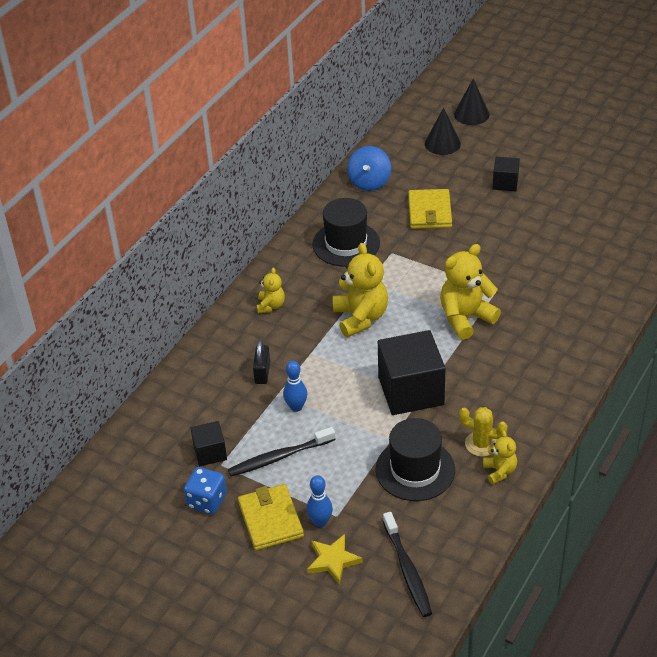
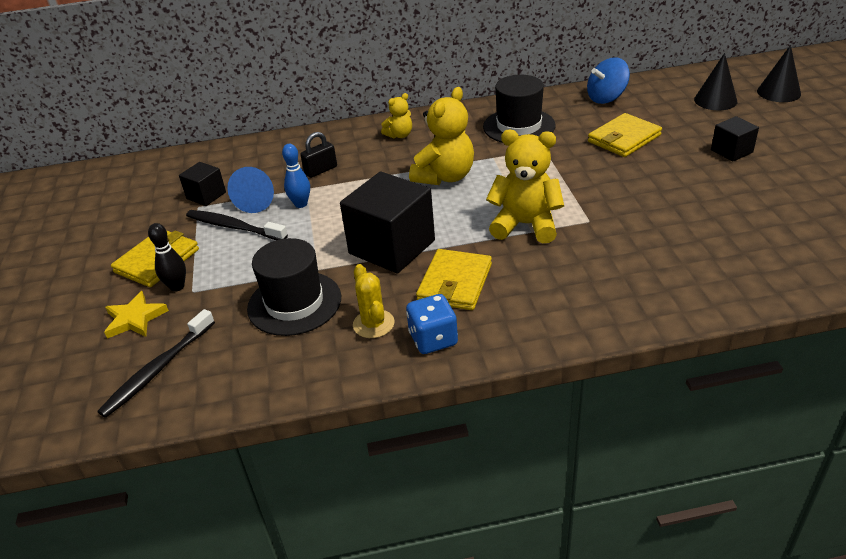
camera: 50 degrees right, 5 degrees down
blue dice [184,467,227,514] -> blue dice moved to [406,294,458,354]
blue bowling pin [306,475,333,527] -> black bowling pin [148,223,186,292]
yellow teddy bear [483,430,517,484] -> none
none -> blue cone [227,167,274,213]
none -> yellow wallet [416,249,492,310]

